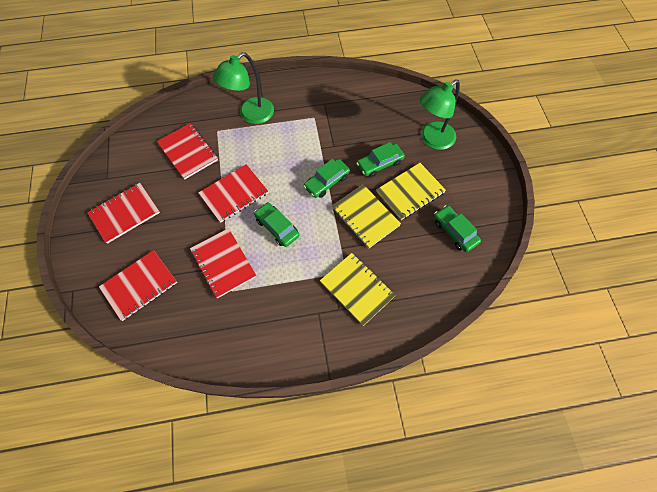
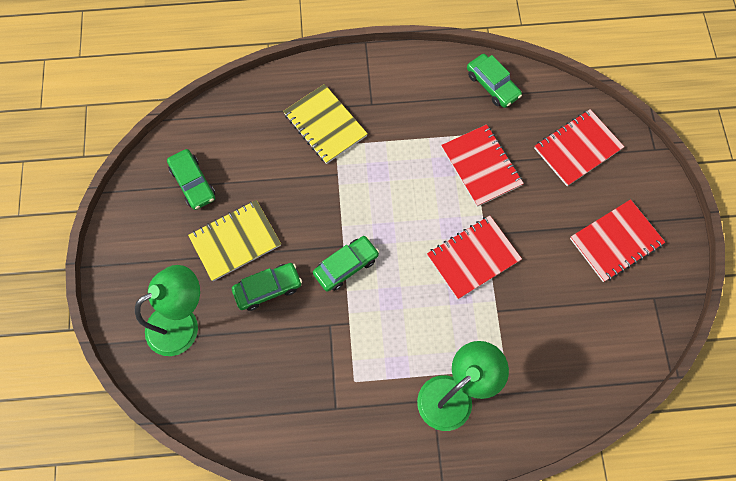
camera: 175 degrees left, 5 degrees up
red notebook [157,123,218,179] -> none
green car [254,202,300,247] -> green car moved to [467,54,522,108]
yellow notebook [332,184,401,248] -> none

